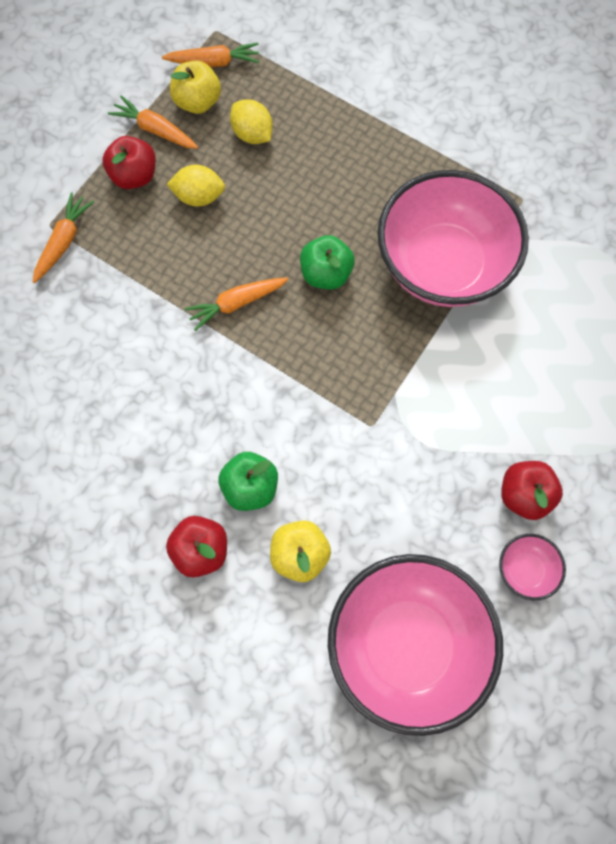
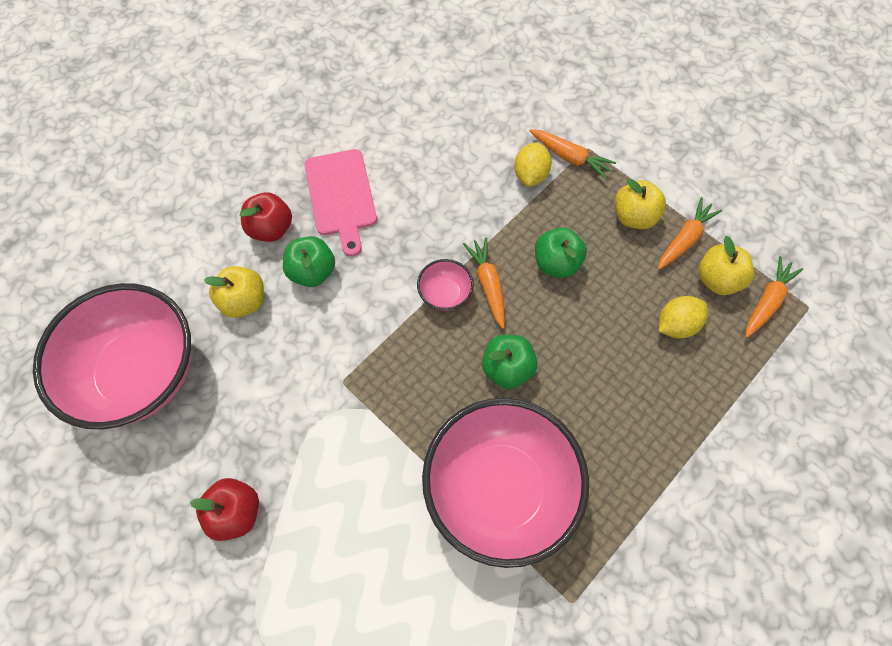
camera: 100 degrees right, 5 degrees down
red apple [102,136,156,189] -> yellow apple [615,178,666,229]
orange carrot [162,43,260,67] -> orange carrot turned 150 degrees counterclockwise [745,256,803,338]
yellow lemon [167,165,225,206] -> yellow lemon moved to [514,142,552,187]
pink bowl [499,534,566,600] -> pink bowl moved to [417,259,474,311]
none -> pink cutting board [304,149,377,257]
none -> green apple [535,227,587,278]

